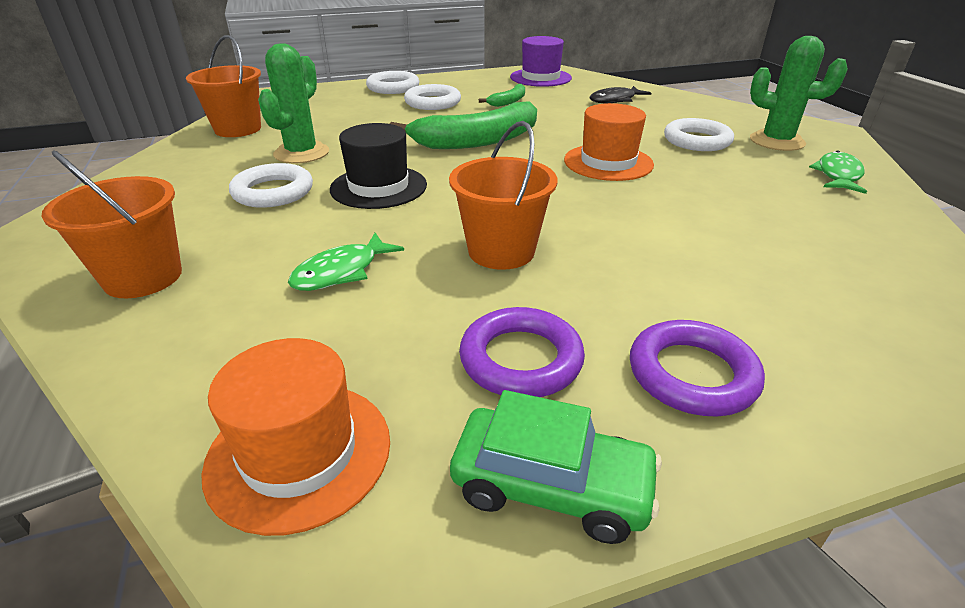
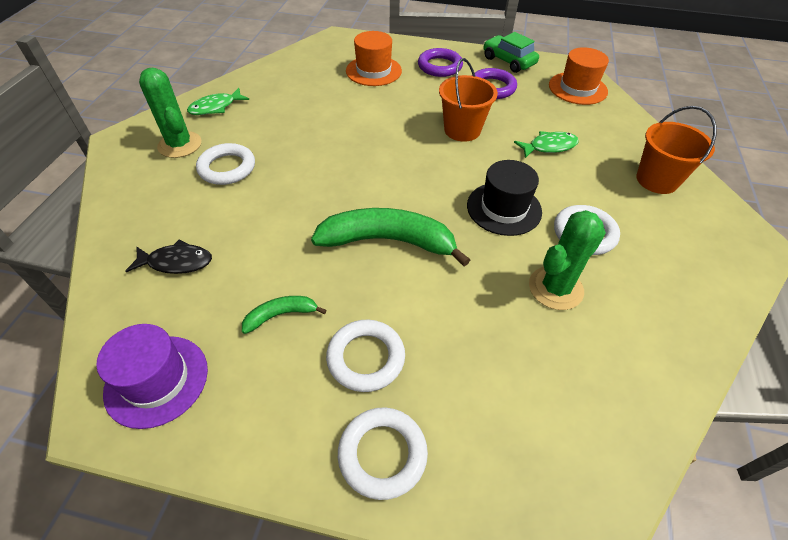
camera: 150 degrees left, 15 degrees up
orange bucket [186,35,261,137] -> none
orange hat [564,103,654,181] -> orange hat moved to [346,31,402,86]

